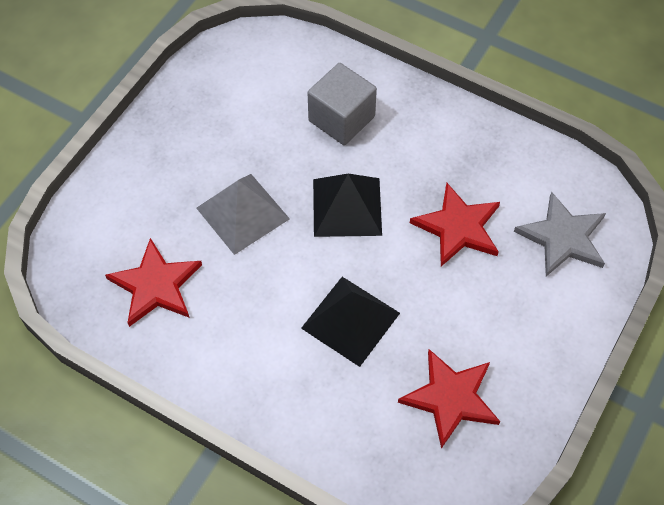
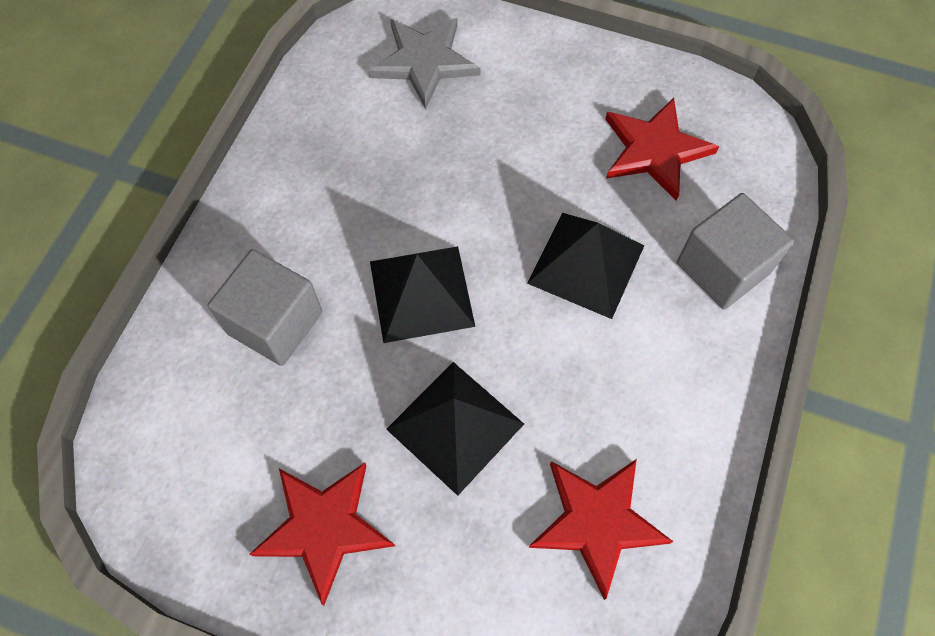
camera: 100 degrees left, 5 degrees up
grey pyramid [196,174,290,255] -> black pyramid [386,362,524,496]
red star [410,183,500,266] -> red star moved to [249,463,395,605]
none -> grey cube [677,193,794,310]

